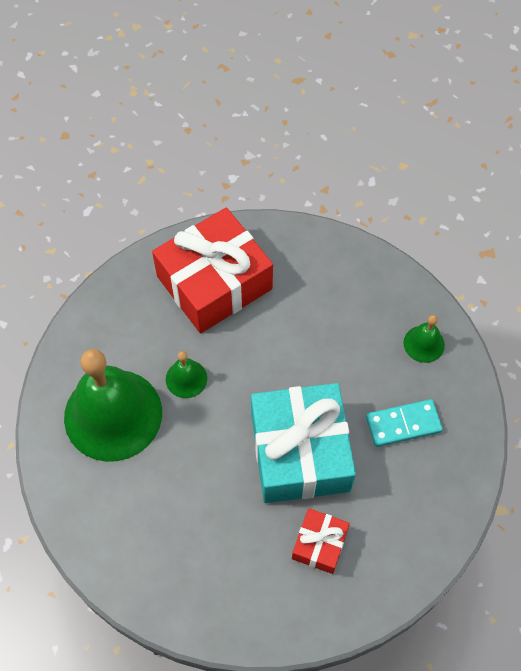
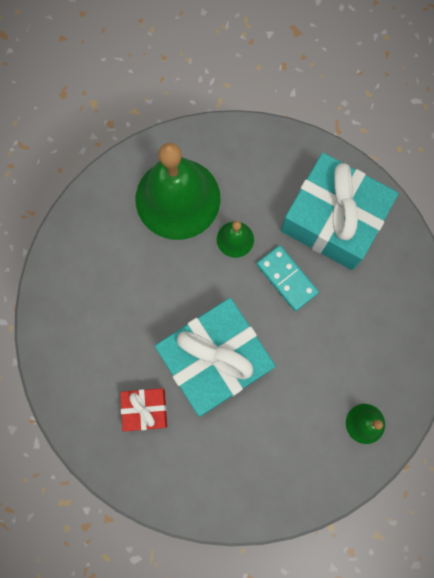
camera: 65 degrees right, 15 degrees up
red gift [152,207,273,333] -> turquoise gift [281,153,399,270]
turquoise domino [366,399,443,447] -> turquoise domino moved to [257,245,319,311]

